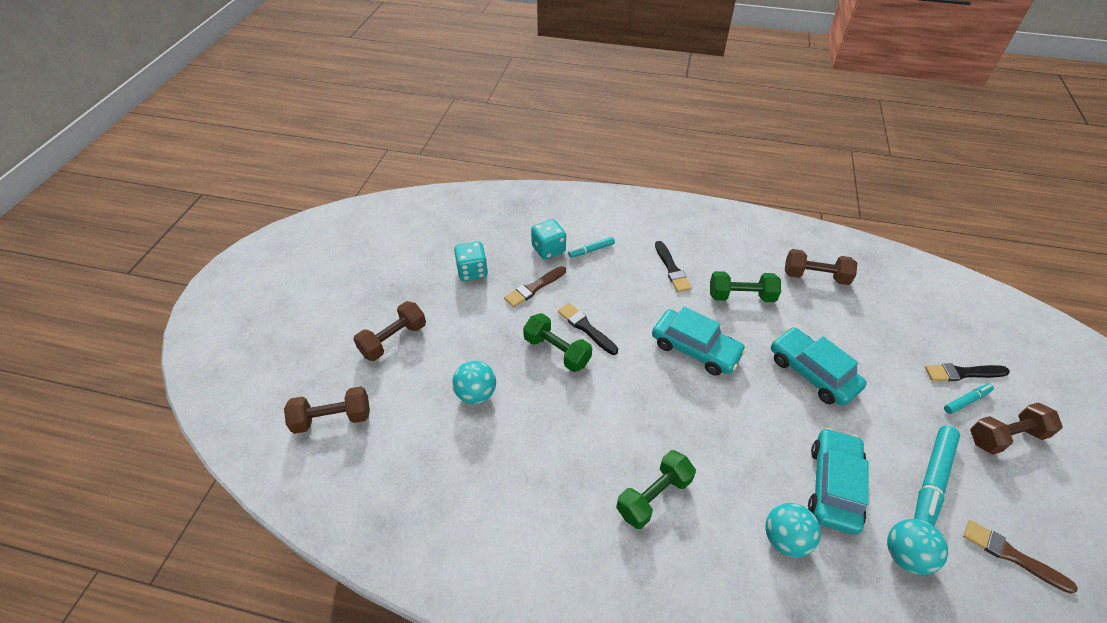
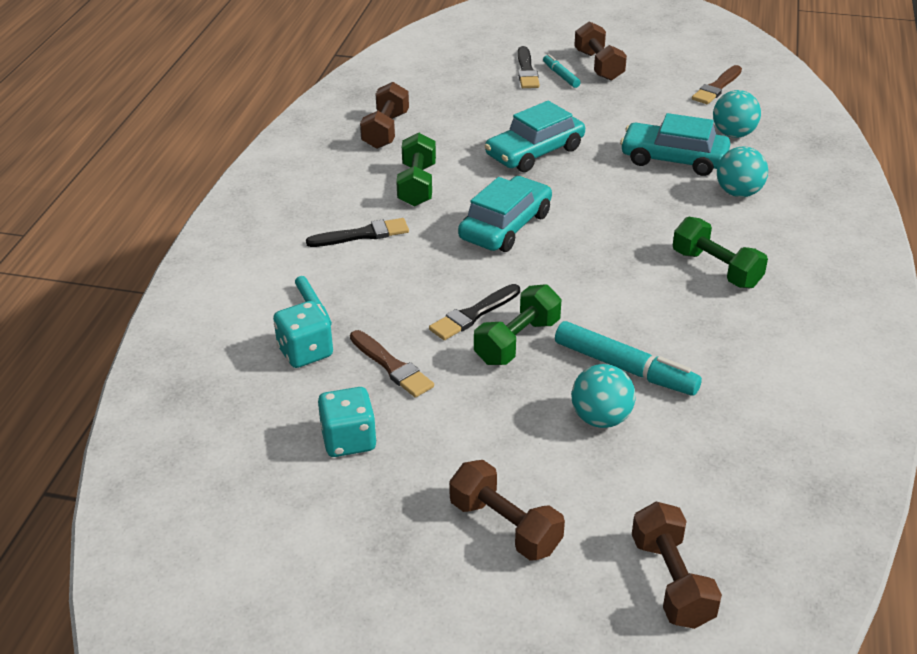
camera: 90 degrees left, 10 degrees down
turquoise marker [914,426,960,526] -> turquoise marker moved to [555,321,702,396]

